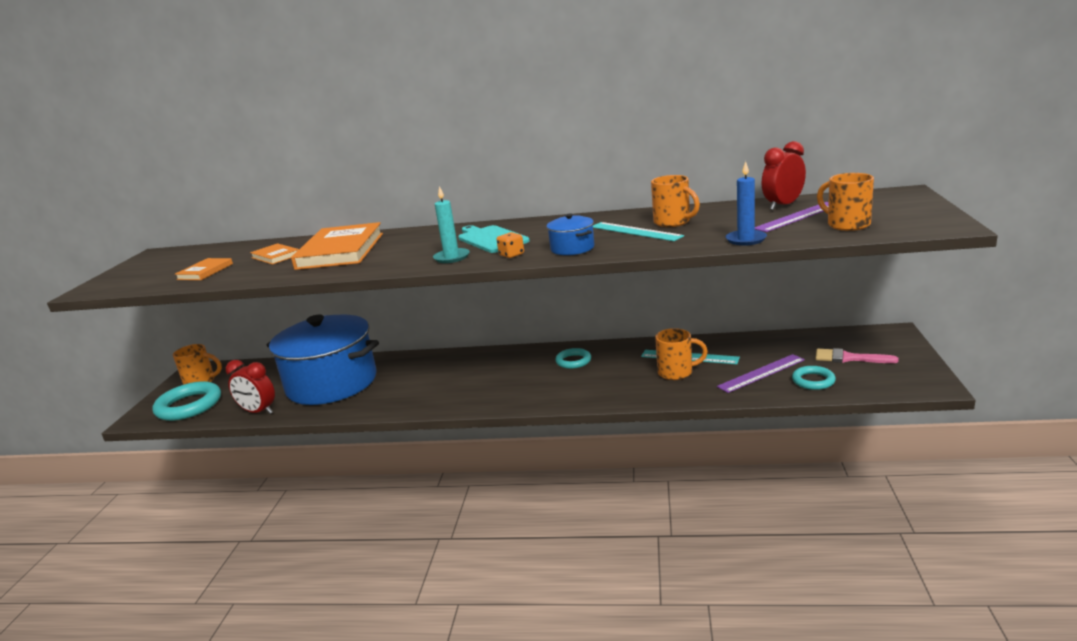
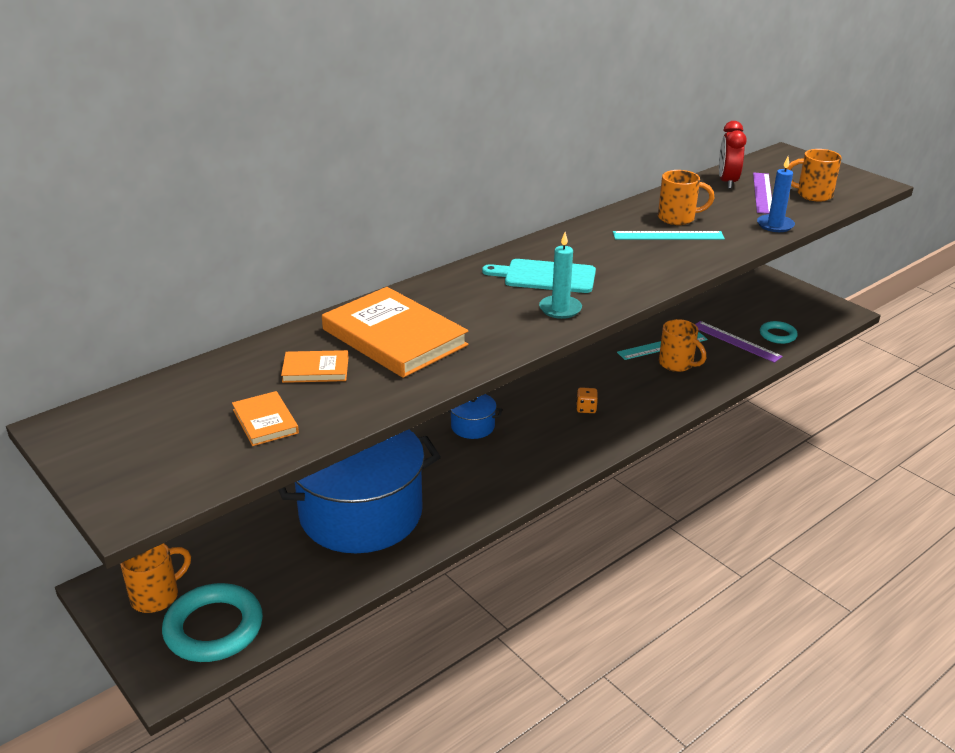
camera: 50 degrees left, 10 degrees up
red clock [226,360,275,414] -> none
orange dice [497,232,524,258] -> orange dice moved to [576,387,598,413]
blue pot [546,214,594,255] -> blue pot moved to [448,394,503,439]
turquoise ring [555,348,591,369] -> none
orange mug [655,328,708,380] -> orange mug turned 90 degrees clockwise [659,319,706,372]
purple ruler [717,354,805,393] -> purple ruler turned 60 degrees counterclockwise [695,321,783,363]
pink brush [816,348,899,363] -> none

